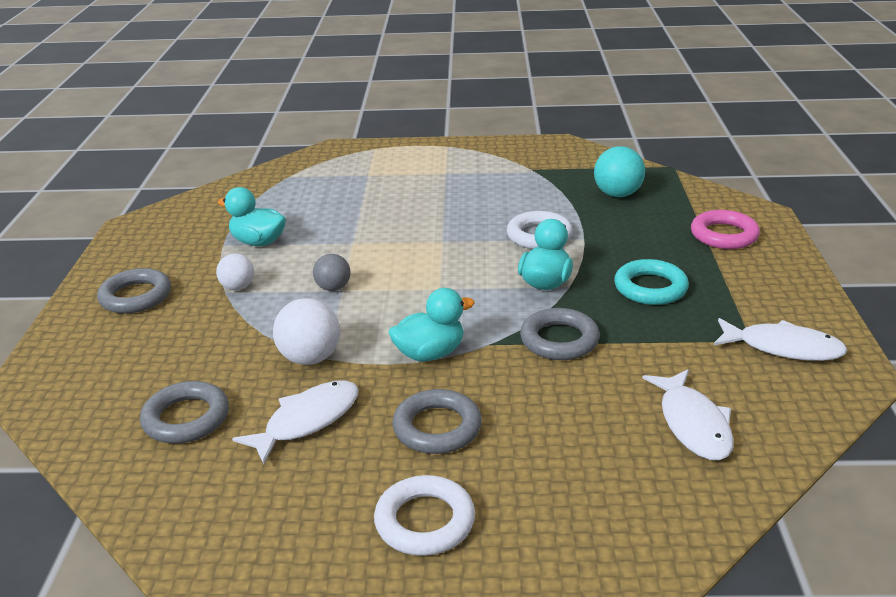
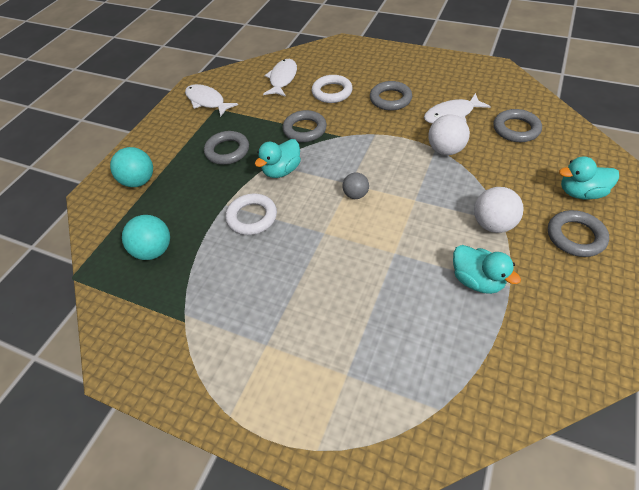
camera: 155 degrees left, 20 degrees up
white ball [216,253,254,290] -> white ball [474,187,524,233], size x1.58
grey ball [313,254,350,291] -> grey ball moved to [342,172,369,199]
white ring [374,475,475,556] -> white ring moved to [312,75,353,103]
turquoise duck [389,288,475,362] -> turquoise duck moved to [559,157,619,199]
turquoise ring [614,259,689,305] -> grey ring [204,131,249,165]
pink ring [691,210,760,249] -> turquoise ball [110,147,153,187]

